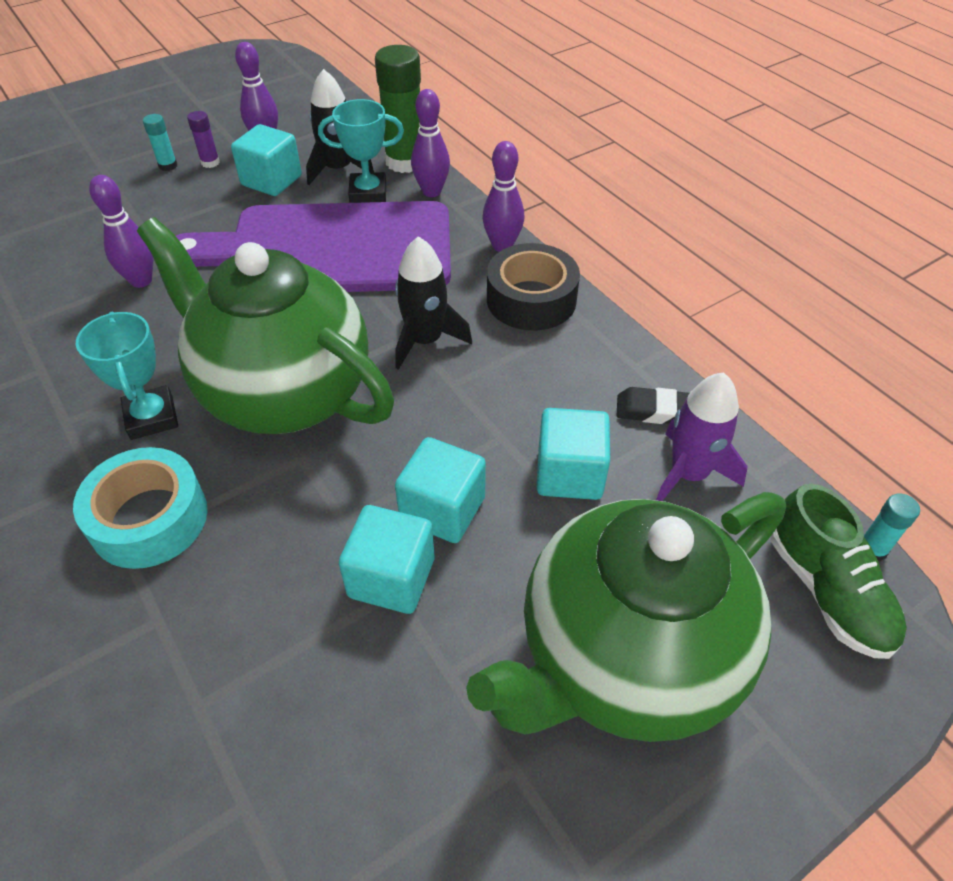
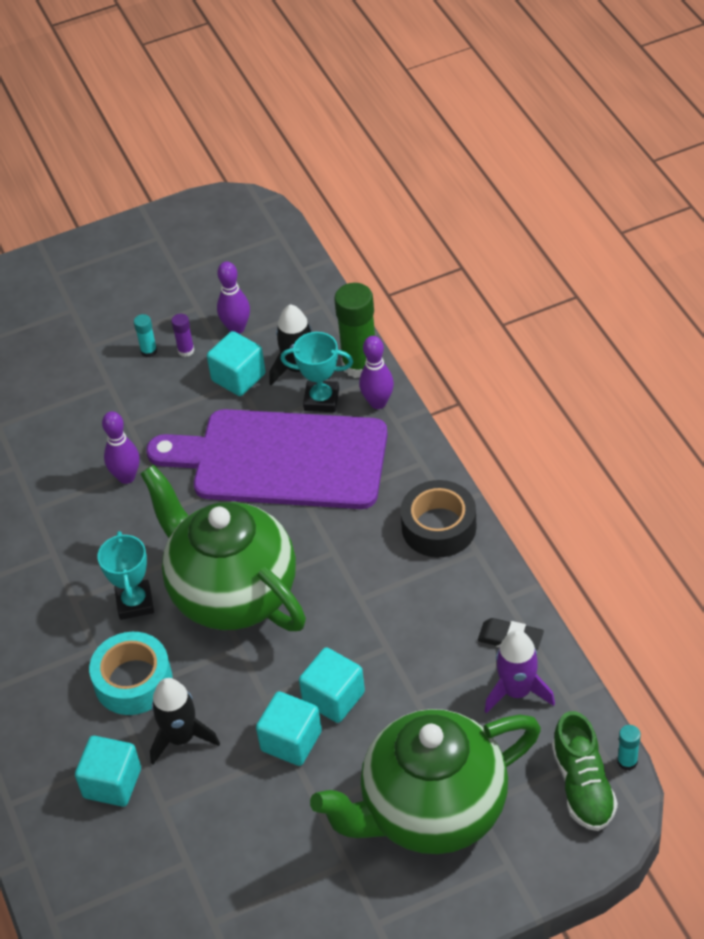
camera: 15 degrees right, 0 degrees up
black rocket [395,236,472,370] -> black rocket moved to [150,678,220,765]
purple bowling pin [482,141,524,252] -> none
turquoise cube [537,408,610,500] -> turquoise cube moved to [75,736,141,807]

